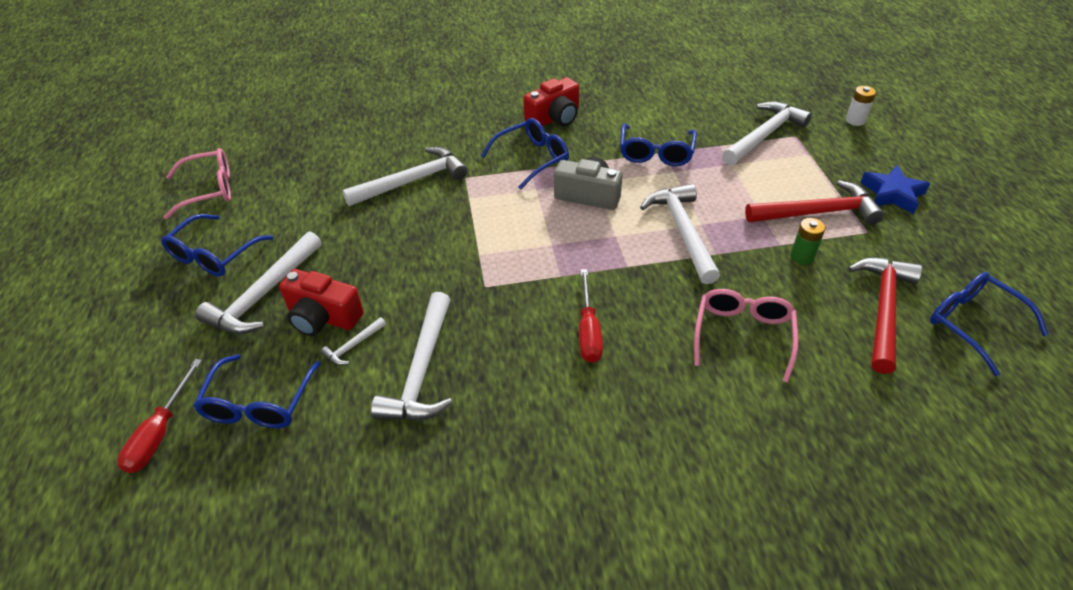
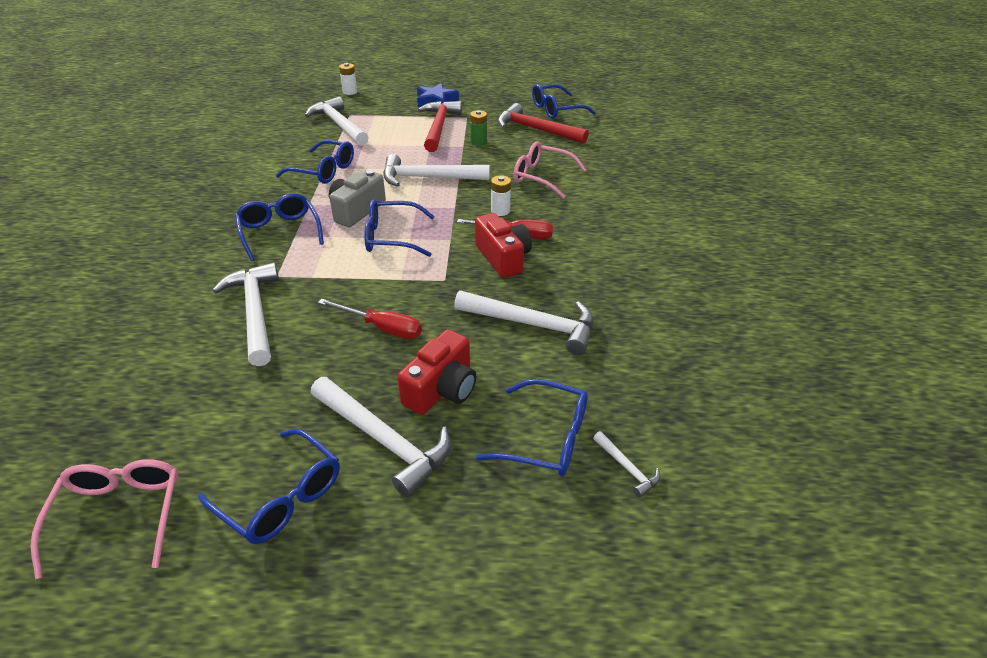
camera: 80 degrees left, 5 degrees down
red screwdriver [117,359,202,473] -> red screwdriver moved to [318,299,422,339]
white hammer [320,317,386,365] -> white hammer moved to [593,431,661,498]
red camera [523,77,579,126] -> red camera moved to [475,213,532,278]
none -> blue glasses [364,199,435,257]
none -> white battery [491,175,511,216]

